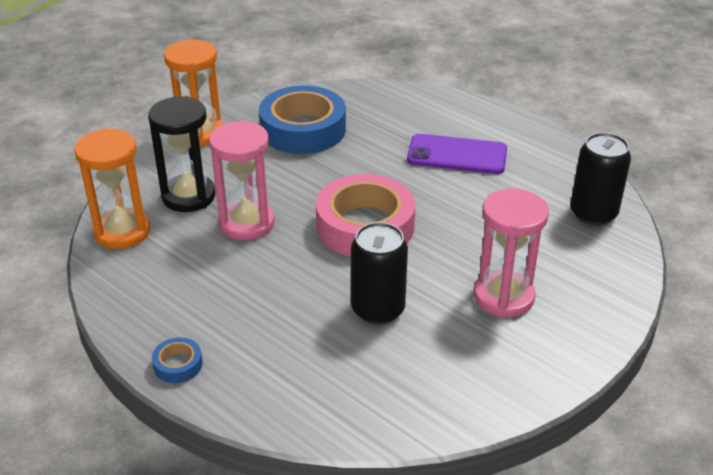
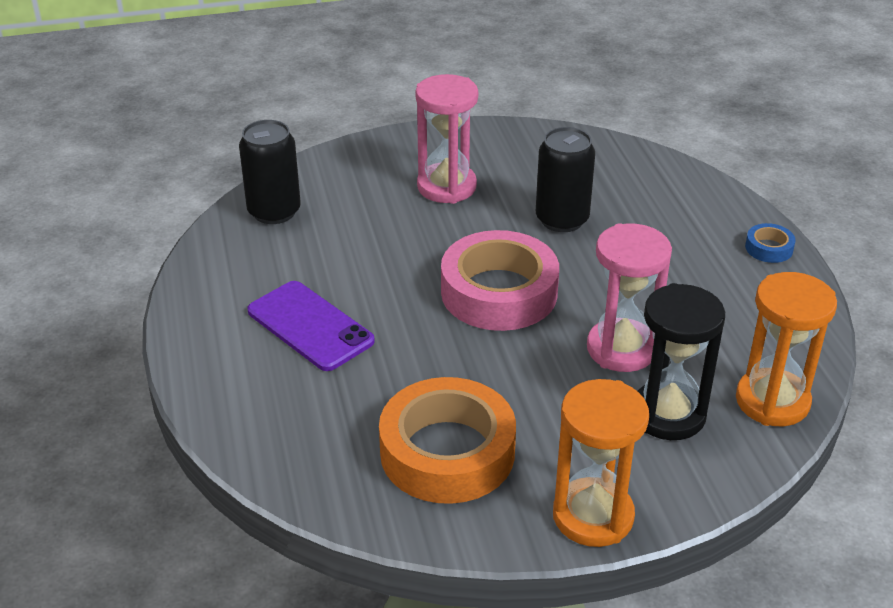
camera: 145 degrees left, 0 degrees up
blue tape [259,86,346,154] -> orange tape [379,377,516,504]

